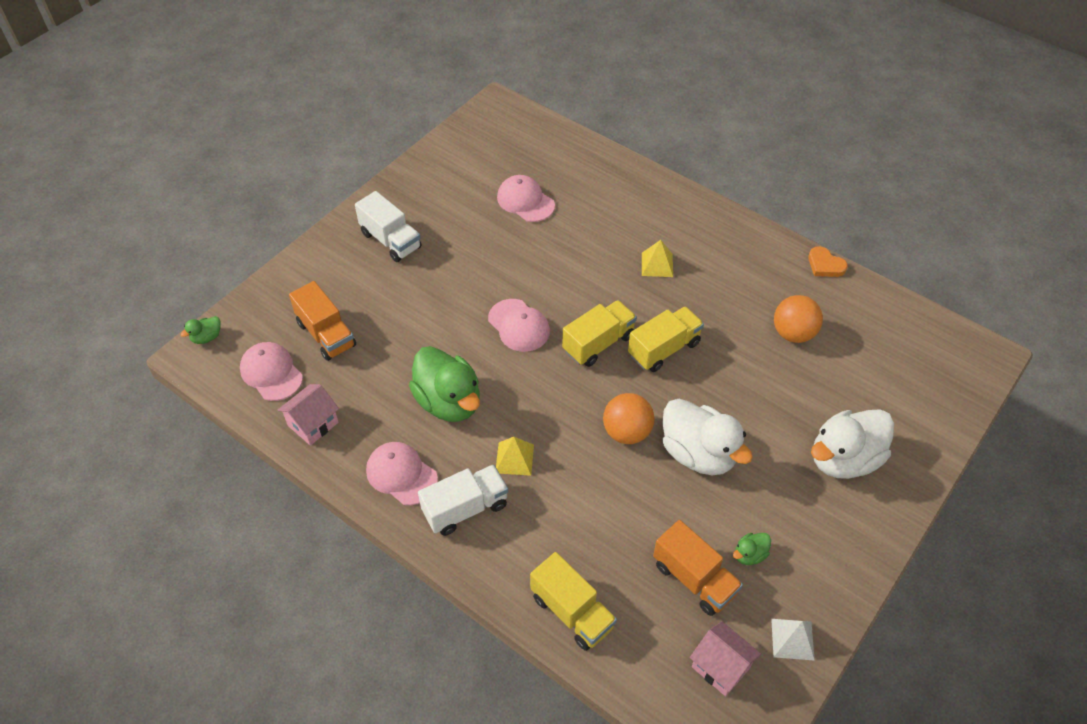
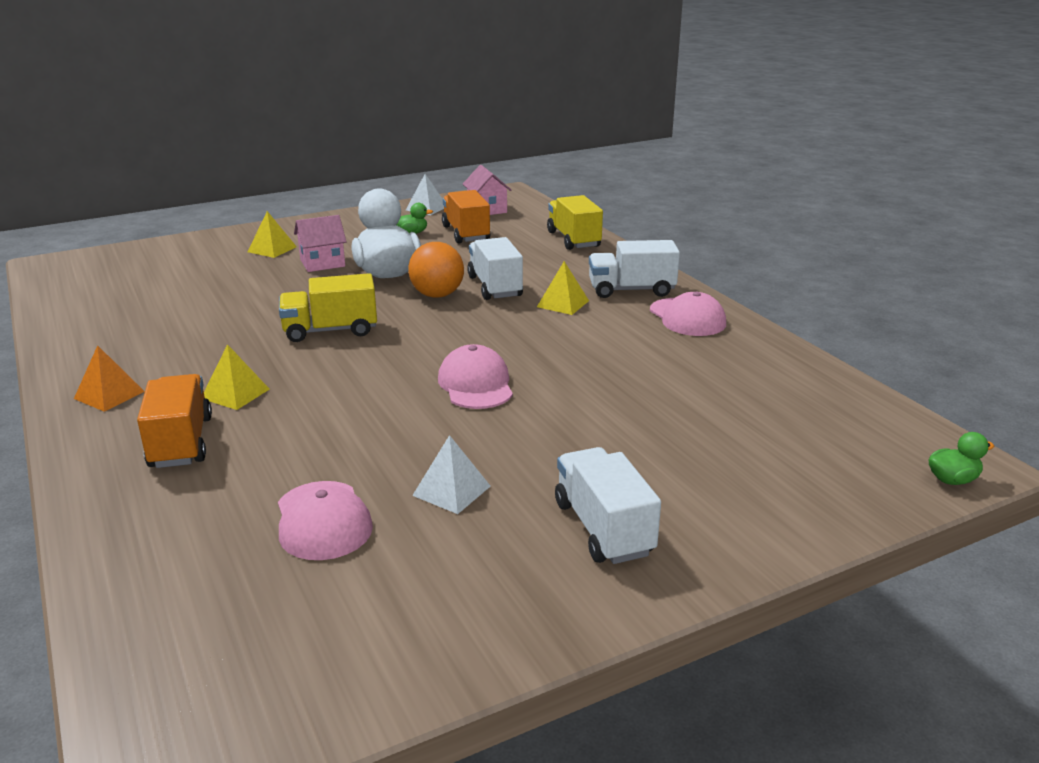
camera: 155 degrees left, 25 degrees down
pink cap [240,342,303,401] -> none
pink house [278,384,339,446] -> pink house moved to [294,215,347,272]
orange truck [289,281,356,361] -> orange truck moved to [137,374,212,468]
green duck [409,346,480,422] -> none
yellow truck [562,300,637,367] -> none
orange ball [774,295,823,343] -> none
orange heart [808,246,848,277] -> none
white duck [811,409,894,479] -> yellow pyramid [248,211,297,258]
none -> orange pyramid [74,345,145,412]
none -> white pyramid [412,435,491,514]
none -> white truck [467,237,523,300]

